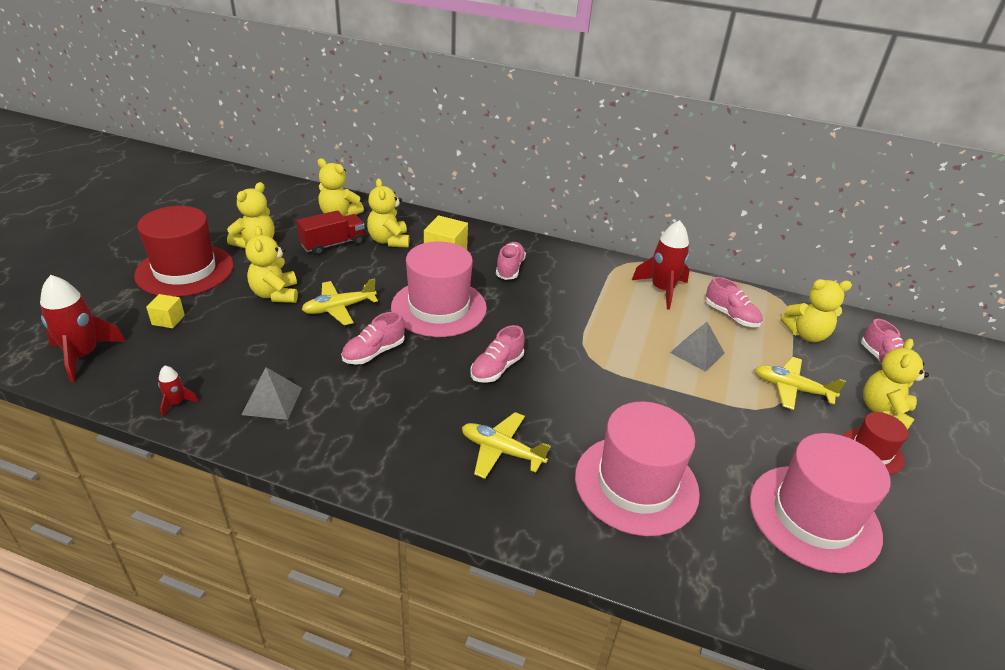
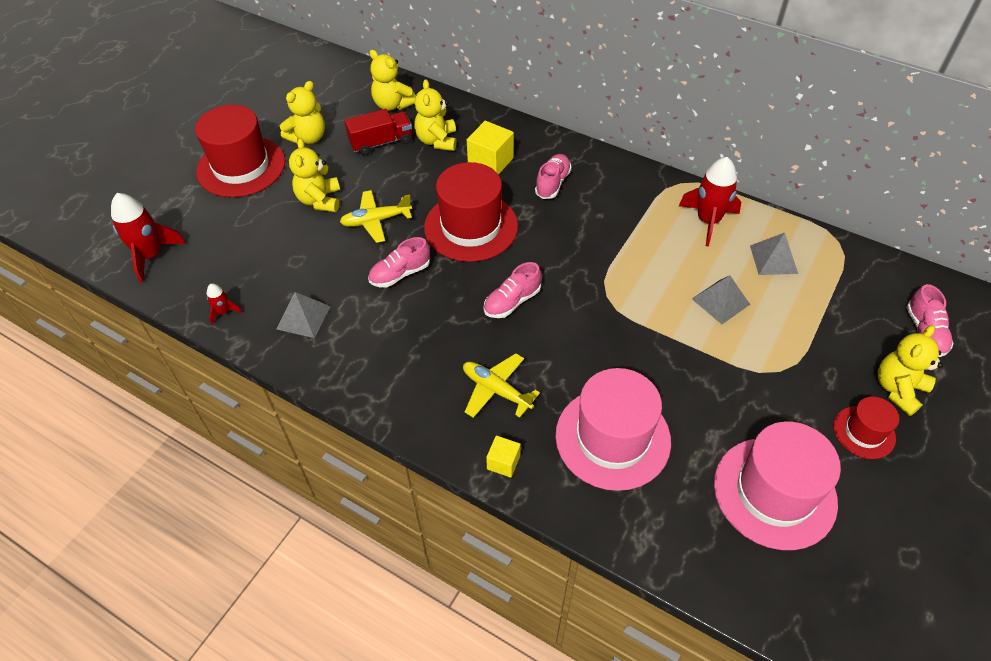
camera: 15 degrees right, 15 degrees up
yellow cube [146,294,185,328] -> yellow cube moved to [486,435,521,478]
pink hat [391,241,487,337] -> red hat [424,162,518,262]
pink shoe [706,277,763,327] -> grey pyramid [750,232,798,275]
yellow plane [754,357,846,410] -> none
yellow teddy bear [781,279,852,342] -> none

